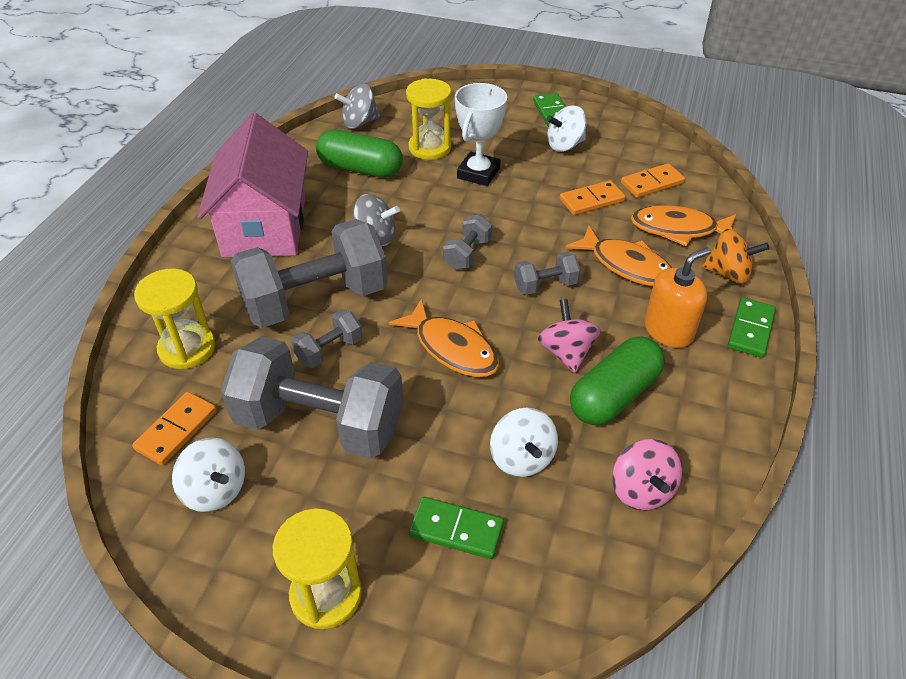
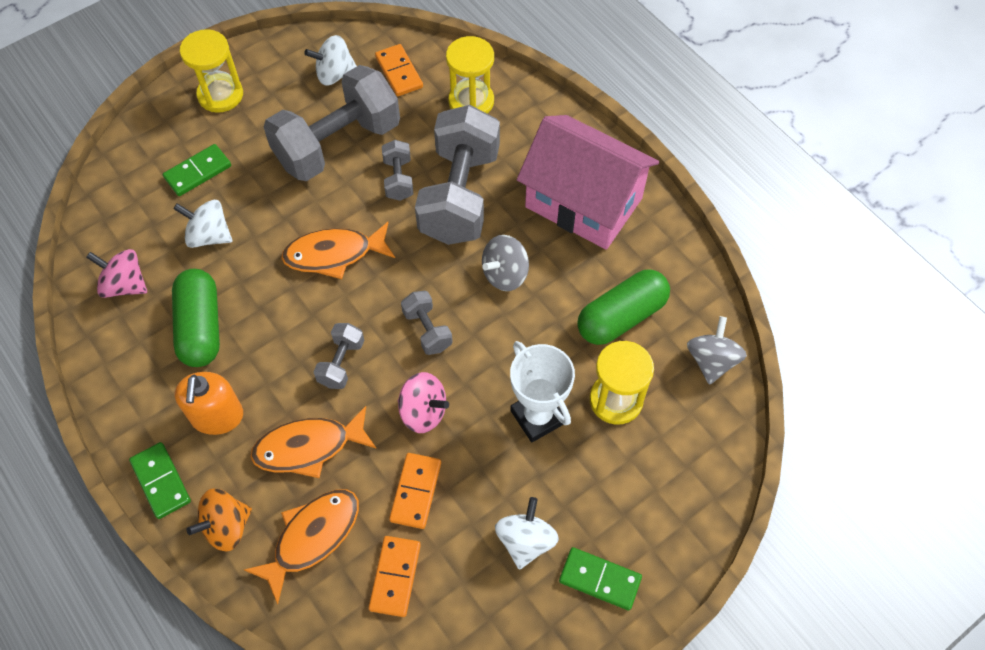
camera: 125 degrees right, 15 degrees up
pink spinning top [538,299,601,373] -> pink spinning top moved to [398,372,449,433]

